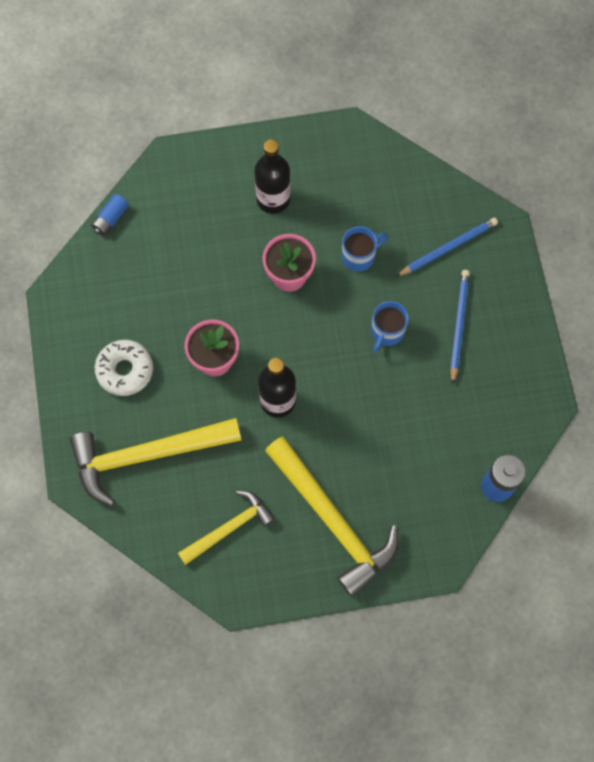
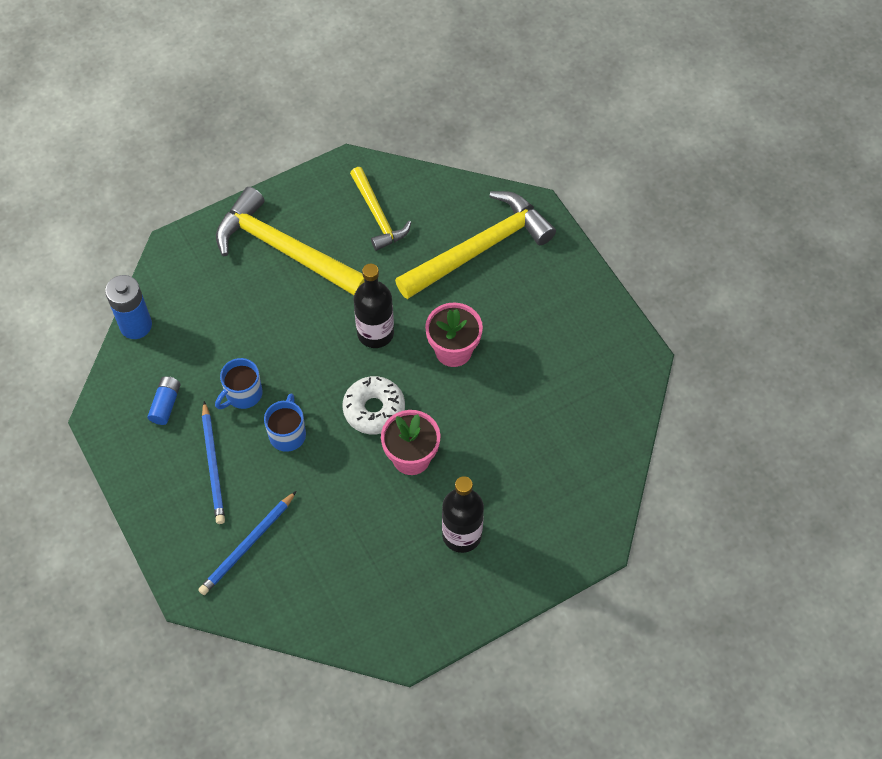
camera: 160 degrees right, 10 degrees down
blue battery [91,194,129,236] -> blue battery moved to [148,376,181,425]
white donut [95,340,153,396] -> white donut moved to [342,376,405,434]
yellow hammer [178,490,275,565] -> yellow hammer turned 60 degrees counterclockwise [350,167,411,251]
blue mug [342,226,388,272] -> blue mug moved to [215,358,263,409]

